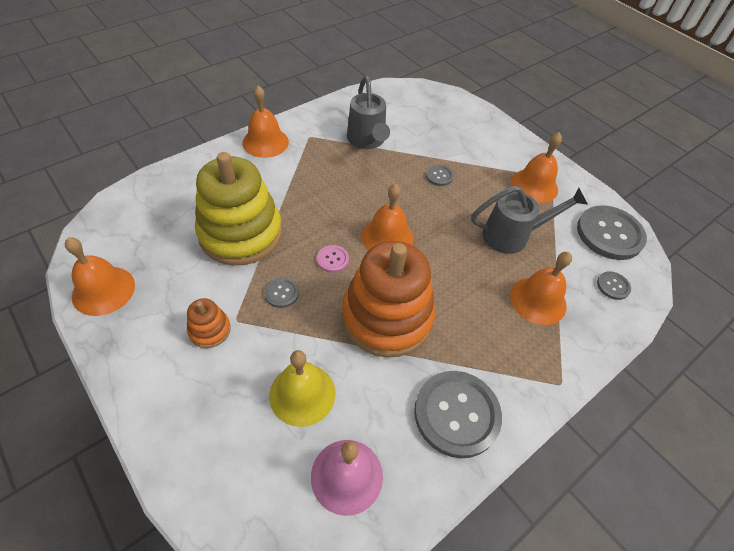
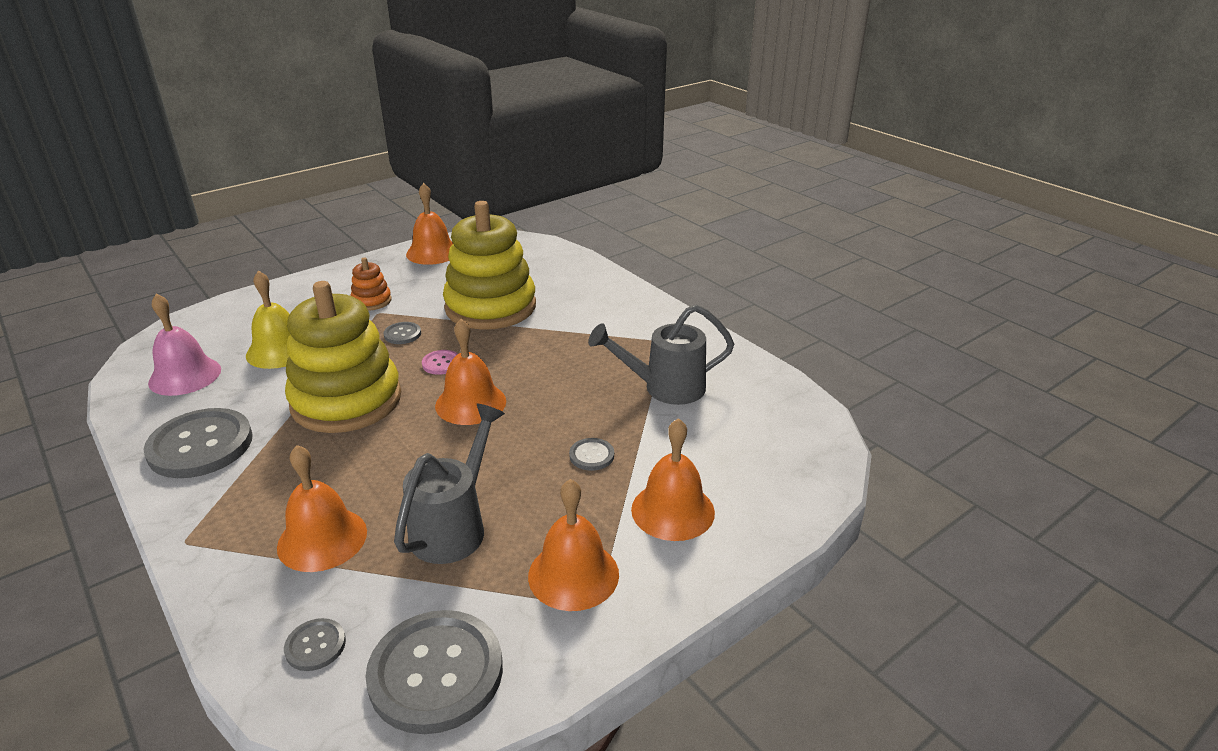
camera: 95 degrees right, 20 degrees down
orange bell [242,86,289,158] -> orange bell moved to [631,418,715,541]
orange stacking toy [342,241,435,358] -> yellow stacking toy [285,281,401,433]
grey watering can [471,186,588,254] -> grey watering can turned 150 degrees counterclockwise [394,404,505,564]

